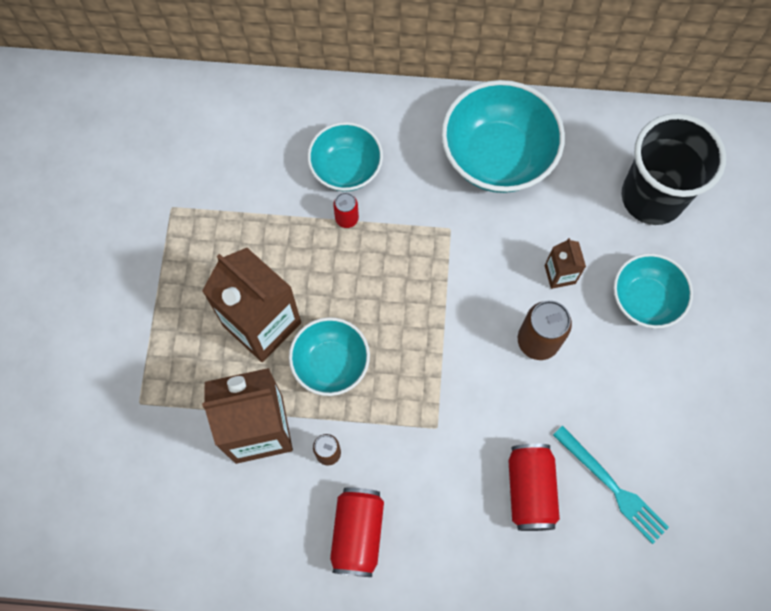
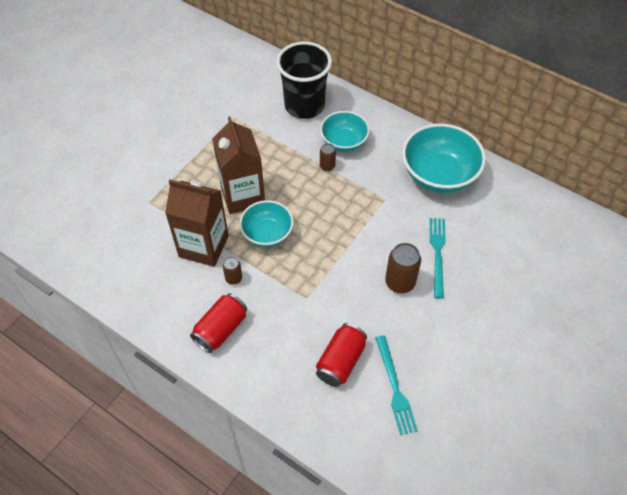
camera: 30 degrees right, 15 degrees down
red can [333,192,359,228] -> brown can [320,143,336,171]
brown carton [545,238,586,289] -> turquoise fork [430,218,446,298]
turquoise bowl [613,253,693,329] -> none
black cup [621,113,726,225] -> black cup moved to [276,42,332,119]

